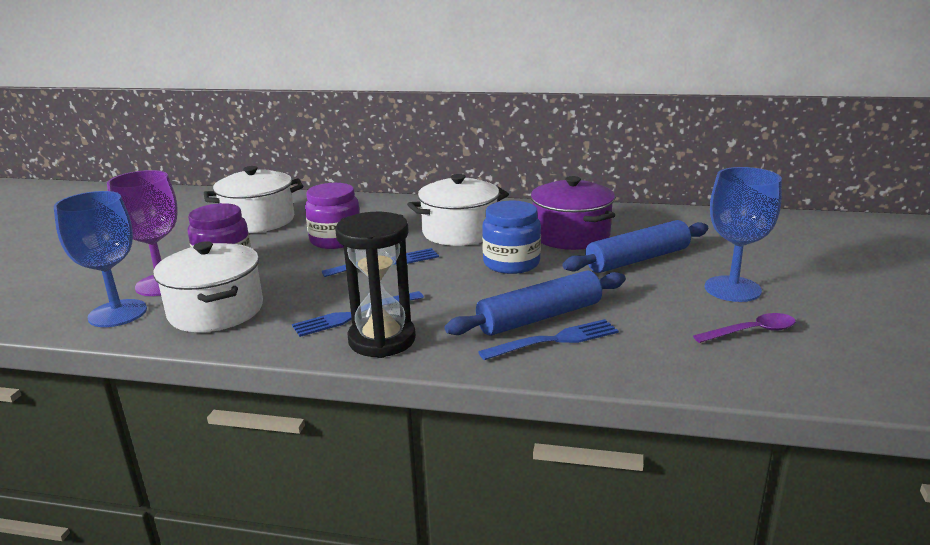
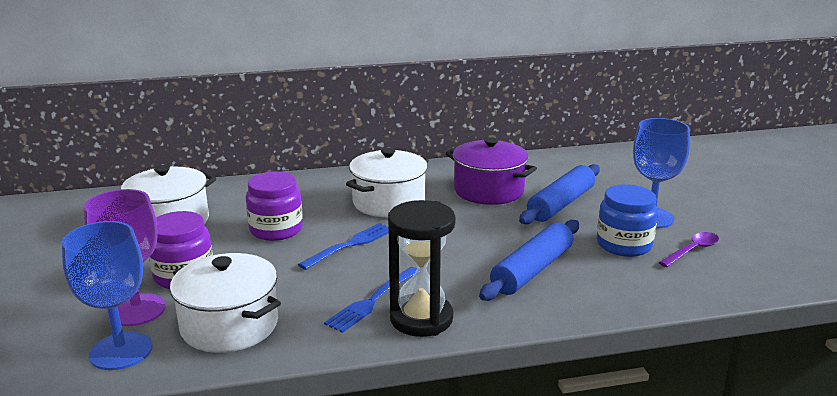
camera: 25 degrees left, 0 degrees up
blue fork [478,319,619,360] -> none
blue jar [482,201,541,274] -> blue jar moved to [597,184,658,257]

